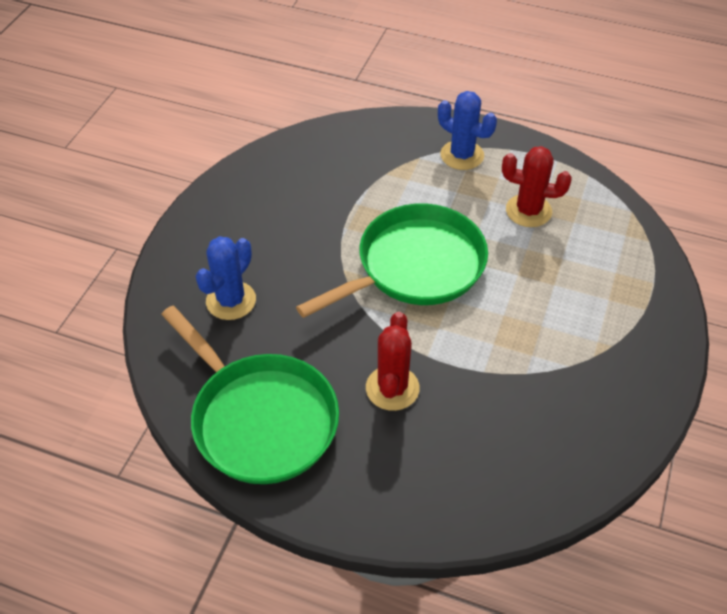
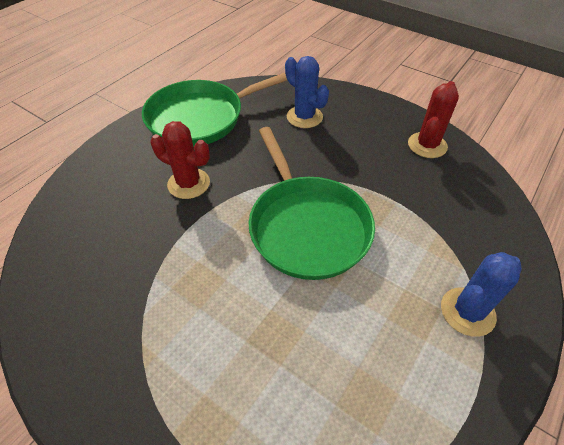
camera: 105 degrees right, 0 degrees up
red cactus [502,146,572,227] -> red cactus moved to [408,81,459,158]

